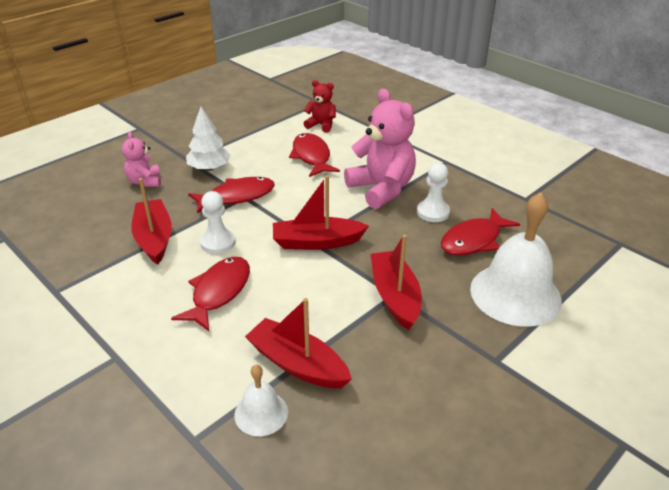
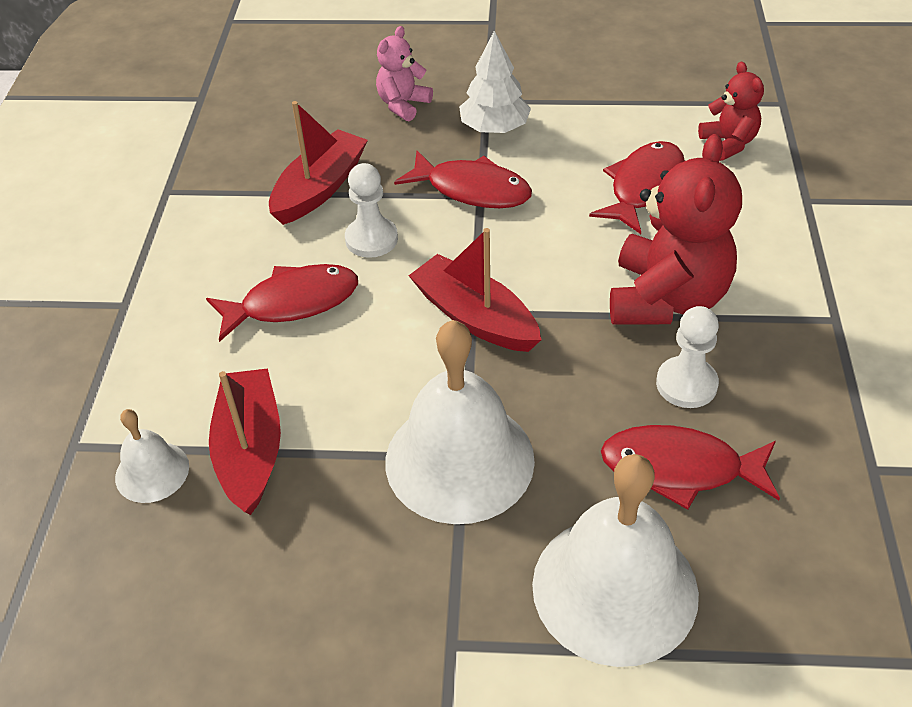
camera: 50 degrees right, 10 degrees up
pink teddy bear [344,89,416,209] -> red teddy bear [610,134,742,325]
red boat [371,235,422,330] -> white bell [386,320,535,524]

